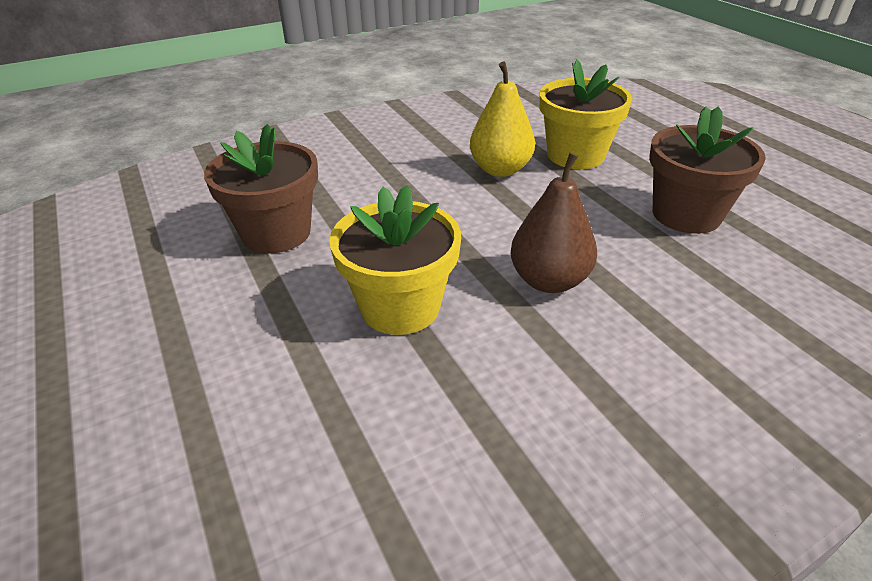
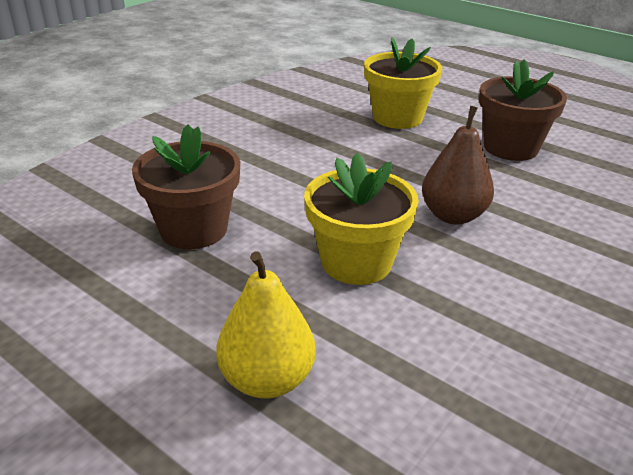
camera: 25 degrees left, 5 degrees down
yellow pear [470,61,535,177] -> yellow pear moved to [216,251,316,399]

